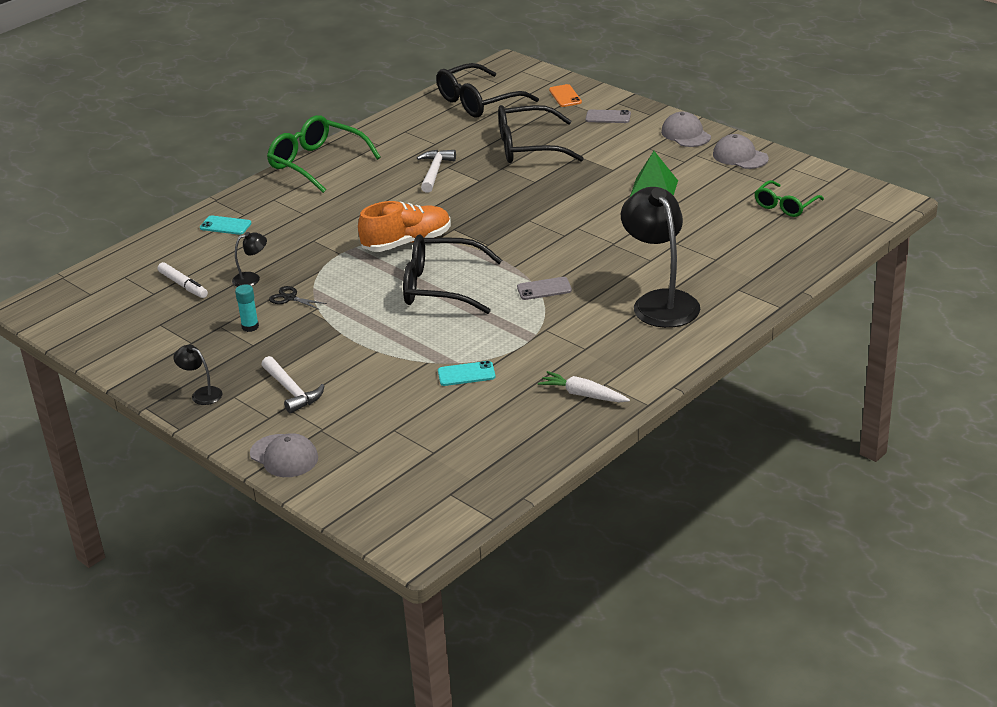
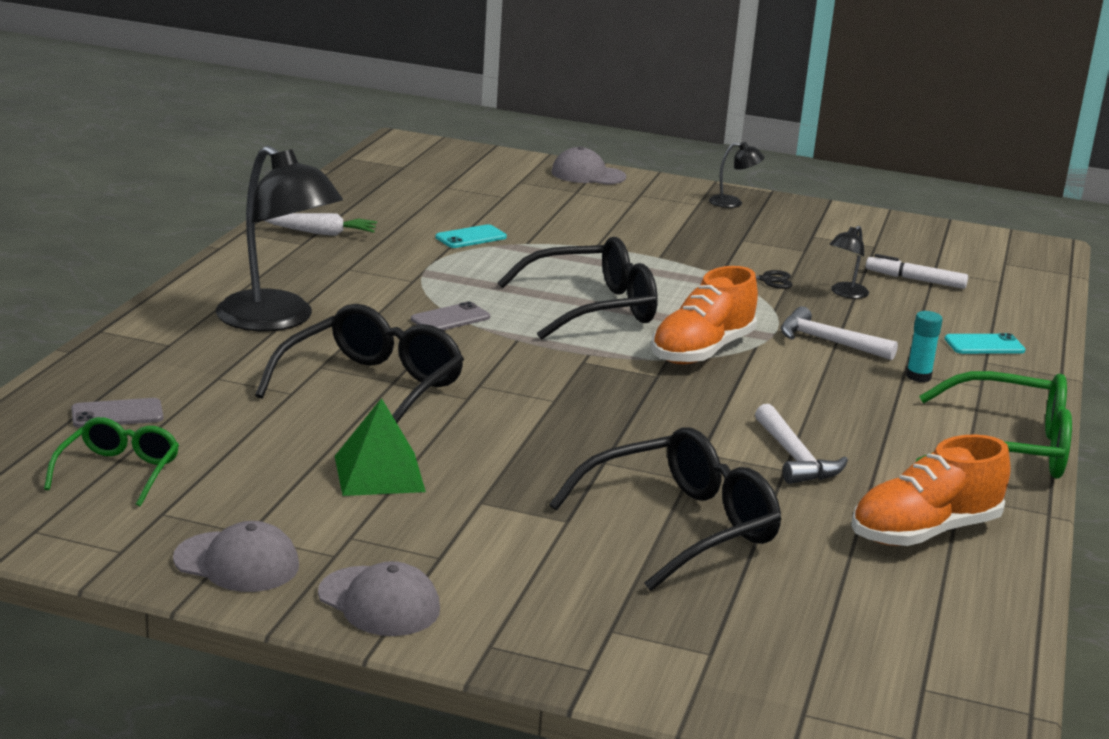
camera: 150 degrees right, 10 degrees down
turquoise glue stick [235,285,259,332] -> turquoise glue stick moved to [906,311,943,382]
white hammer [261,356,324,414] -> white hammer moved to [781,306,898,360]
black glasses [436,63,539,118] -> black glasses moved to [255,304,464,423]
orange phone [549,84,582,107] -> none
grey phone [585,110,631,123] -> grey phone moved to [71,398,163,428]
none -> orange shoe [851,434,1011,546]

